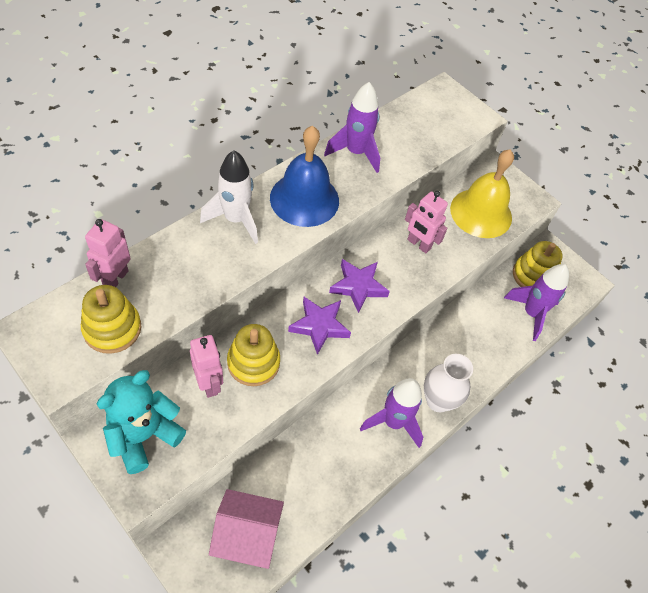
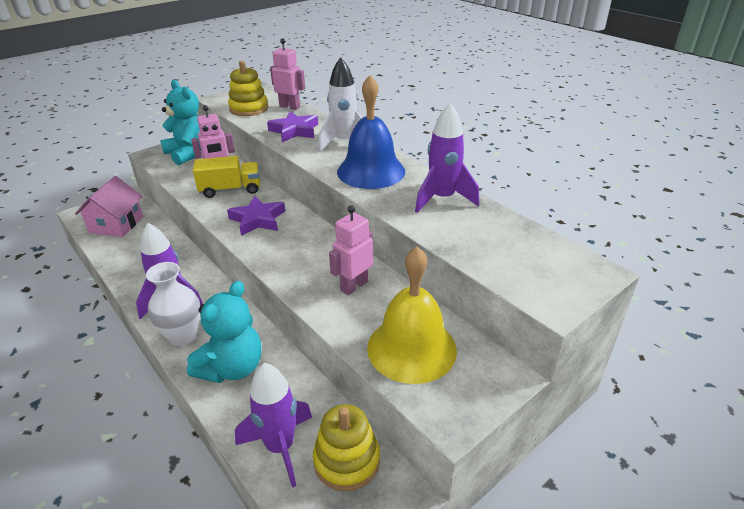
camera: 100 degrees right, 20 degrees down
yellow stacking toy [227,324,280,386] -> yellow truck [193,156,260,198]
purple star [329,259,390,313] -> purple star moved to [267,111,318,142]
none -> turquoise teddy bear [187,281,262,383]

